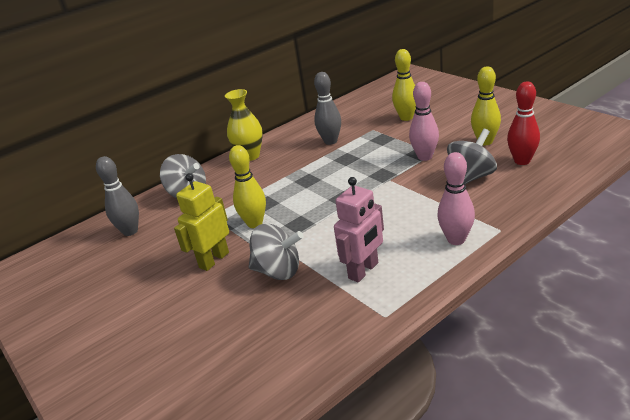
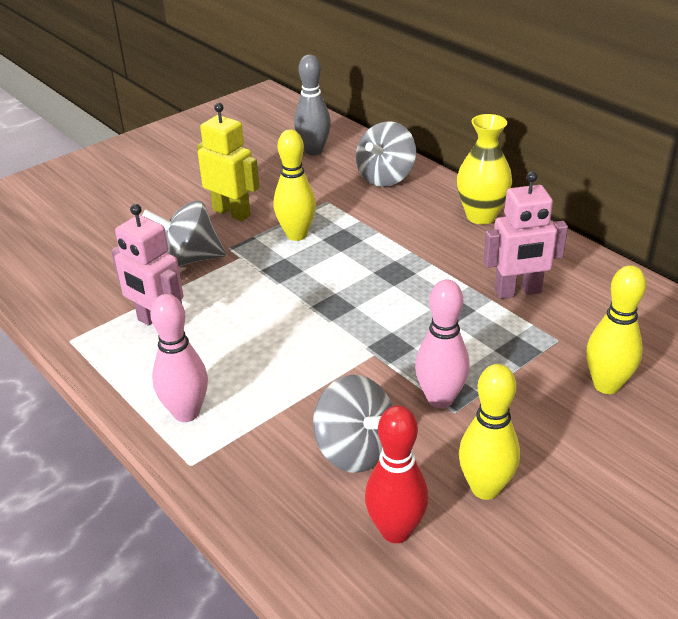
camera: 85 degrees right, 5 degrees up
grey spinning top [249,224,304,280] -> grey spinning top turned 75 degrees clockwise [142,201,226,267]
grey bowling pin [314,72,341,145] -> pink robot [483,171,568,299]

